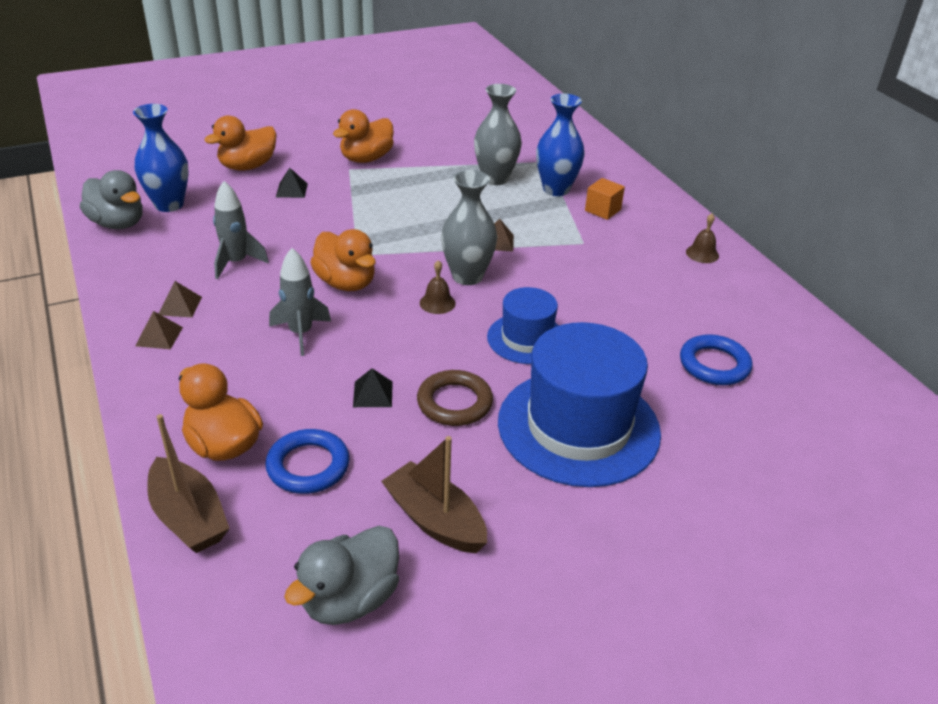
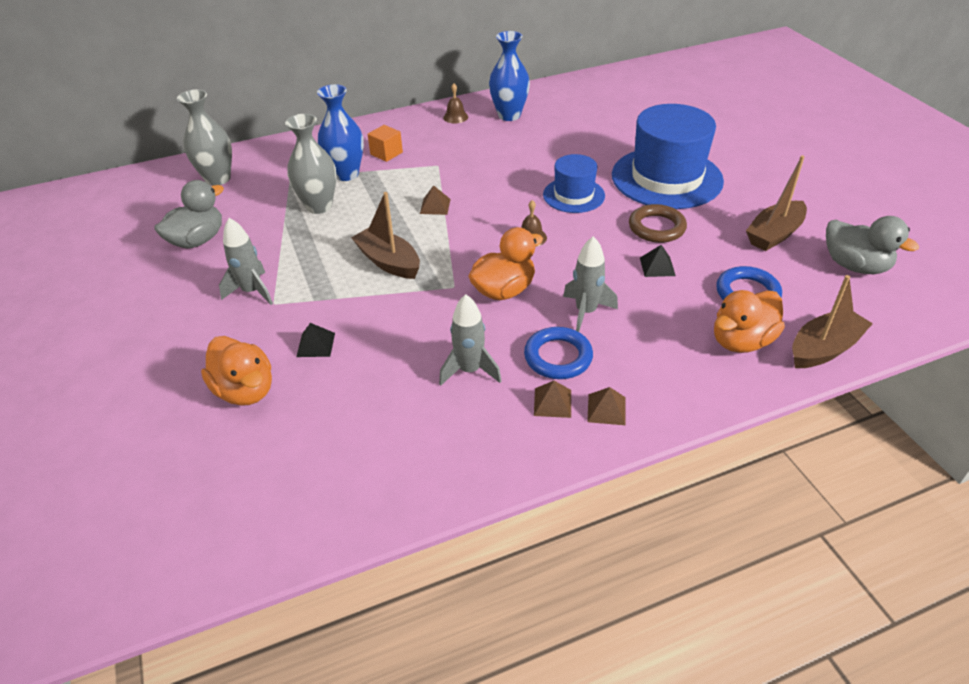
camera: 85 degrees left, 5 degrees up
grey duck [80,170,143,229] -> grey duck moved to [154,180,224,249]
blue vase [133,104,189,212] -> blue vase moved to [489,31,530,121]
orange duck [333,109,394,163] -> grey rocket [219,218,273,305]
grey vase [441,170,497,285] -> grey vase moved to [177,89,232,186]
blue ring [680,334,752,385] -> blue ring moved to [524,327,593,379]
none -> brown boat [351,192,420,279]

